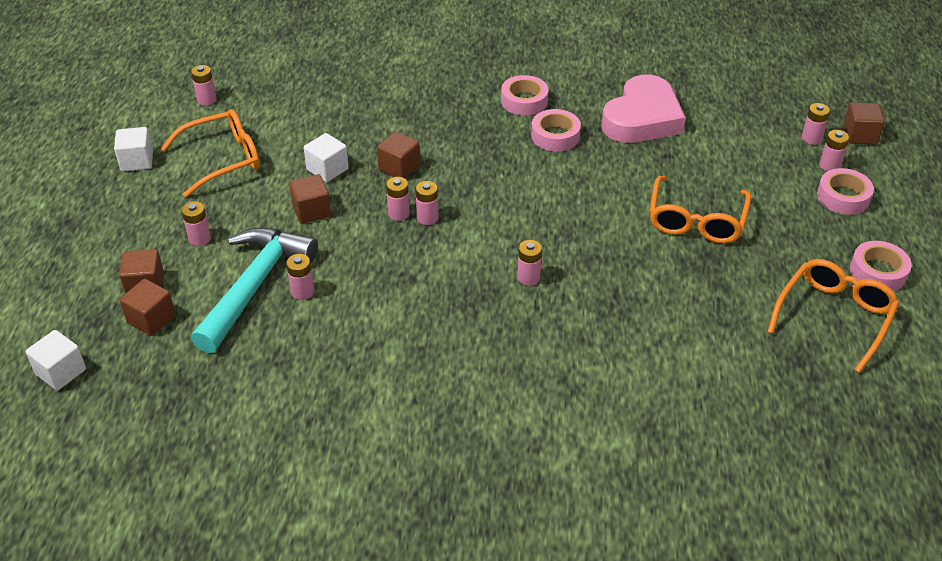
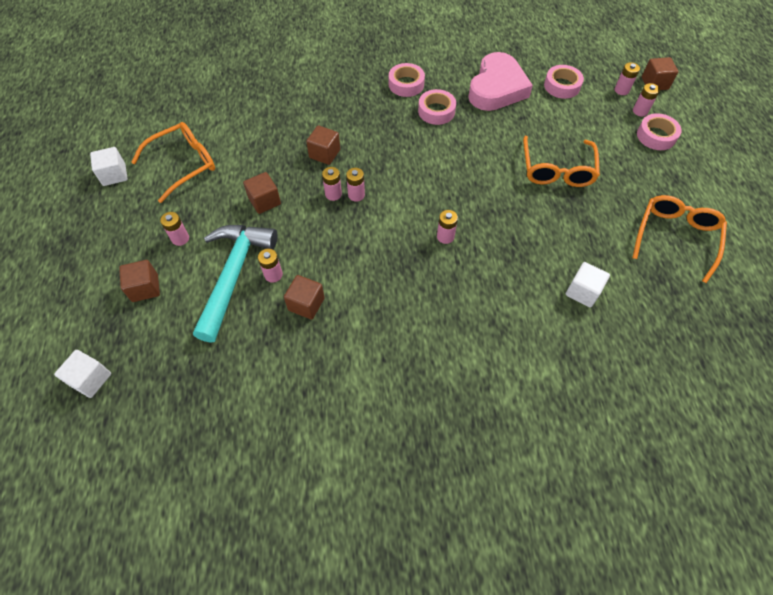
camera: 10 degrees left, 15 degrees up
brown cube [120,279,176,336] -> brown cube moved to [284,275,325,320]
pink battery [191,65,216,105] -> none
white cube [304,133,349,182] -> white cube moved to [566,262,610,307]
pink tape [850,241,912,291] -> pink tape moved to [544,65,584,99]

